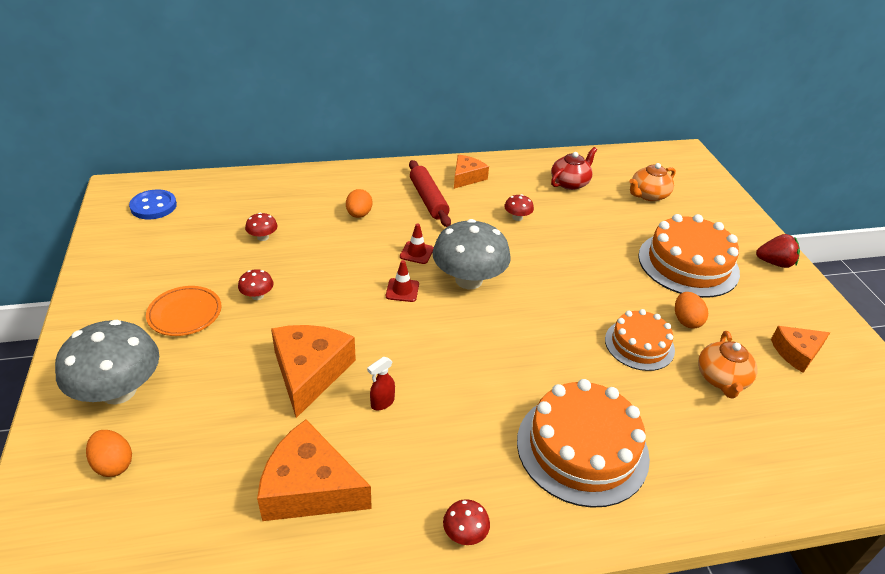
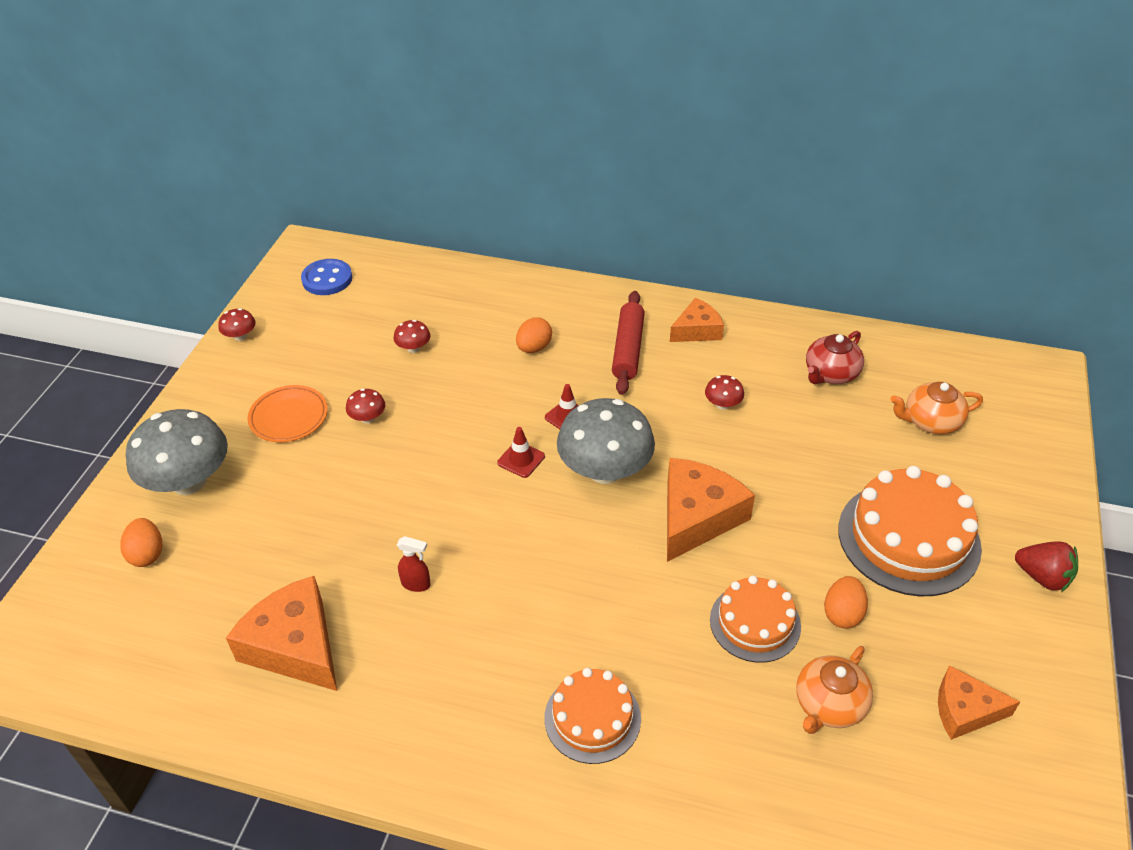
camera: 30 degrees right, 5 degrees up
orange cheese [271,325,356,418] -> orange cheese moved to [667,458,755,562]
red spray bottle [367,357,395,410] -> red spray bottle turned 150 degrees counterclockwise [397,536,431,592]
red mushroom [443,499,490,545] -> red mushroom moved to [218,308,256,341]
orange cake [517,379,650,508] -> orange cake [544,668,641,764], size x0.61
red teapot [551,147,597,190] -> red teapot turned 150 degrees clockwise [806,331,864,384]

